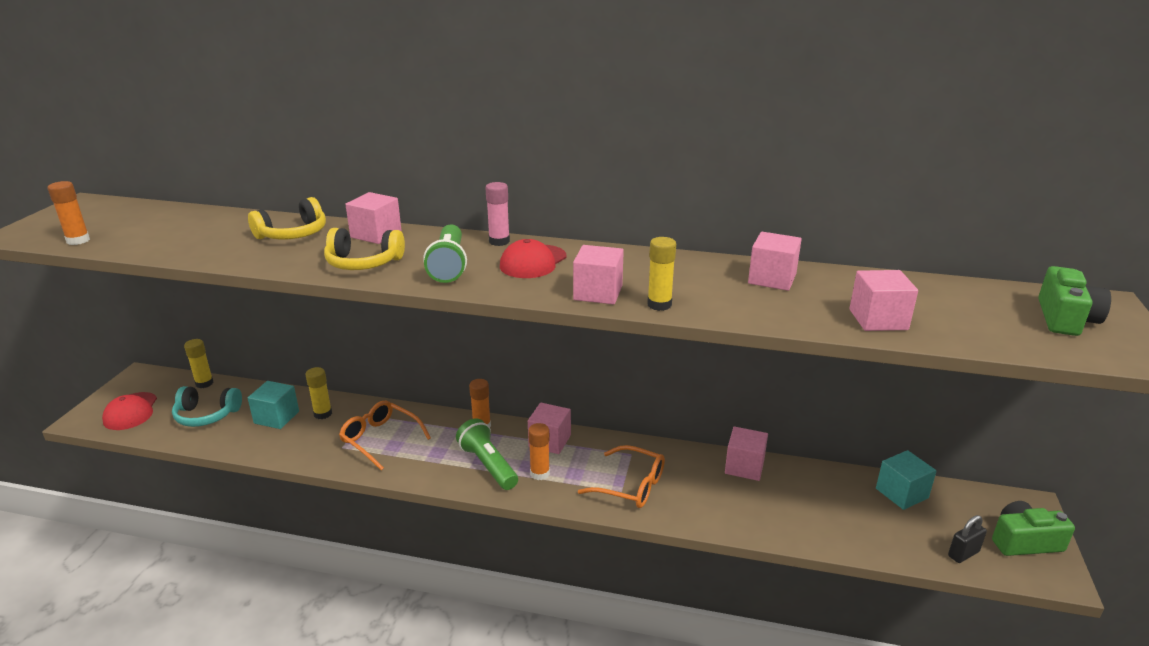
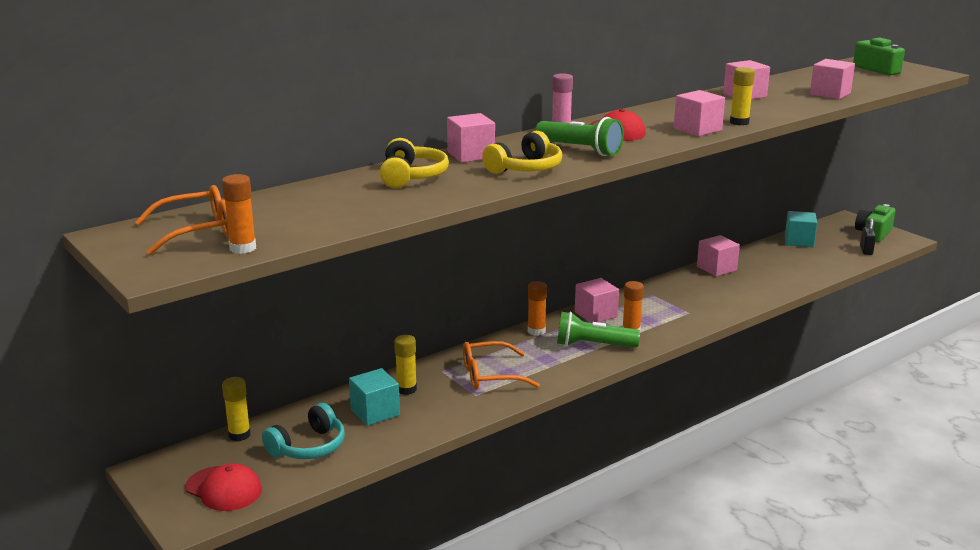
camera: 50 degrees left, 5 degrees down
orange glasses [578,445,665,508] -> orange glasses moved to [135,185,229,255]

